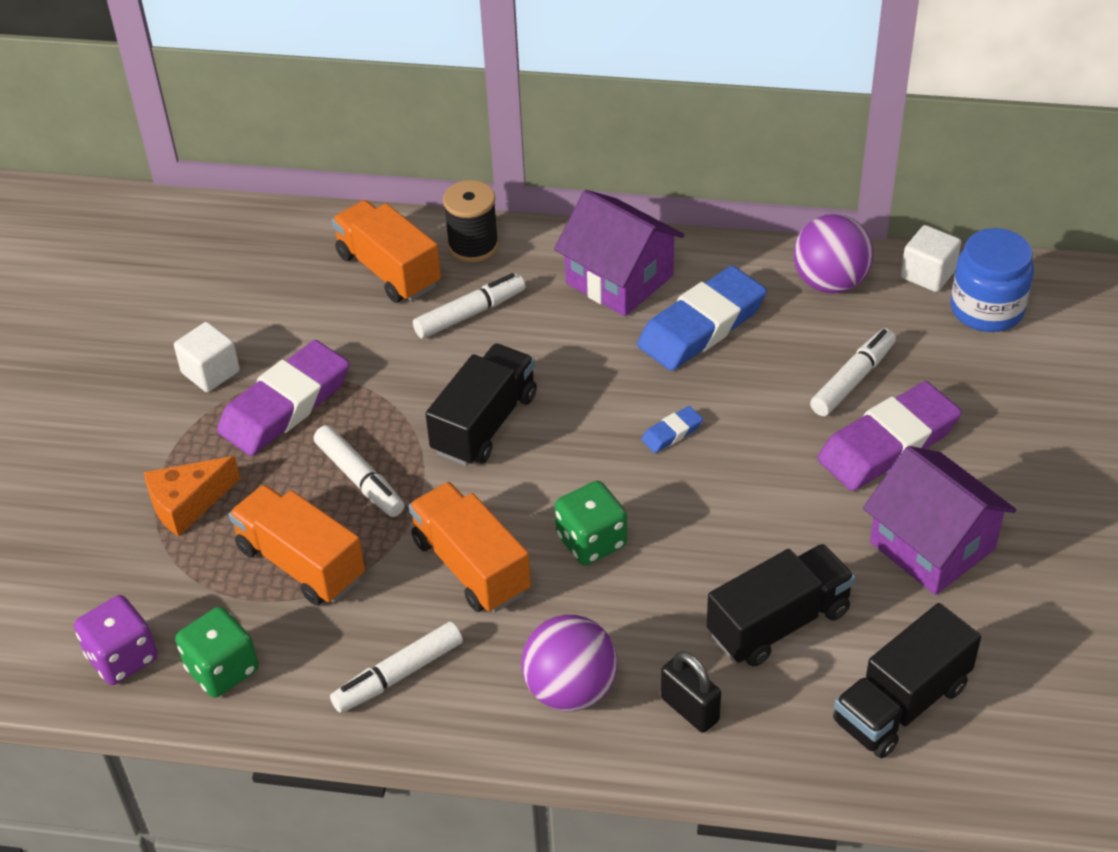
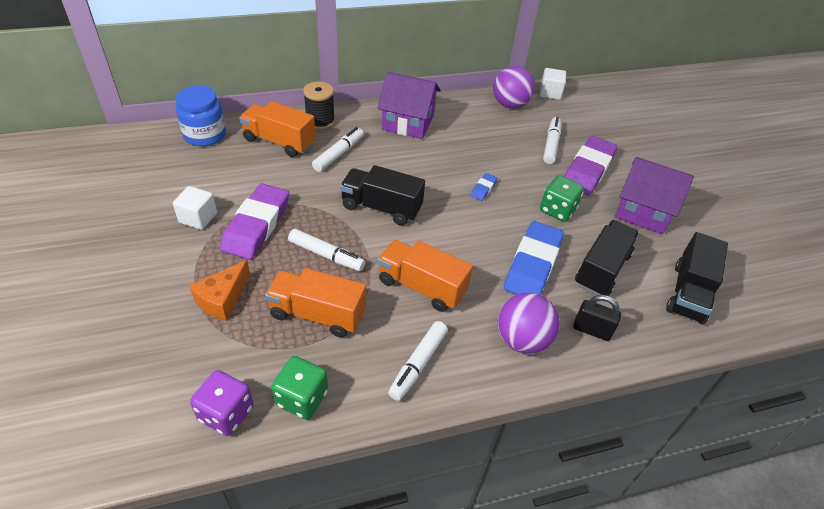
camera: 30 degrees left, 0 degrees up
black truck [426,344,537,466] -> black truck turned 75 degrees counterclockwise [340,165,425,226]
green dice [555,481,627,565] -> green dice moved to [540,175,584,222]
blue eraser [637,266,767,371] -> blue eraser moved to [504,221,564,295]
blue jar [951,228,1034,332] -> blue jar moved to [176,86,226,146]

